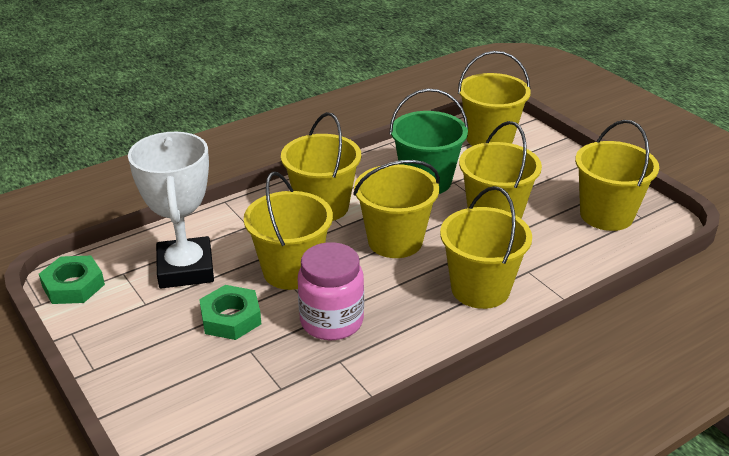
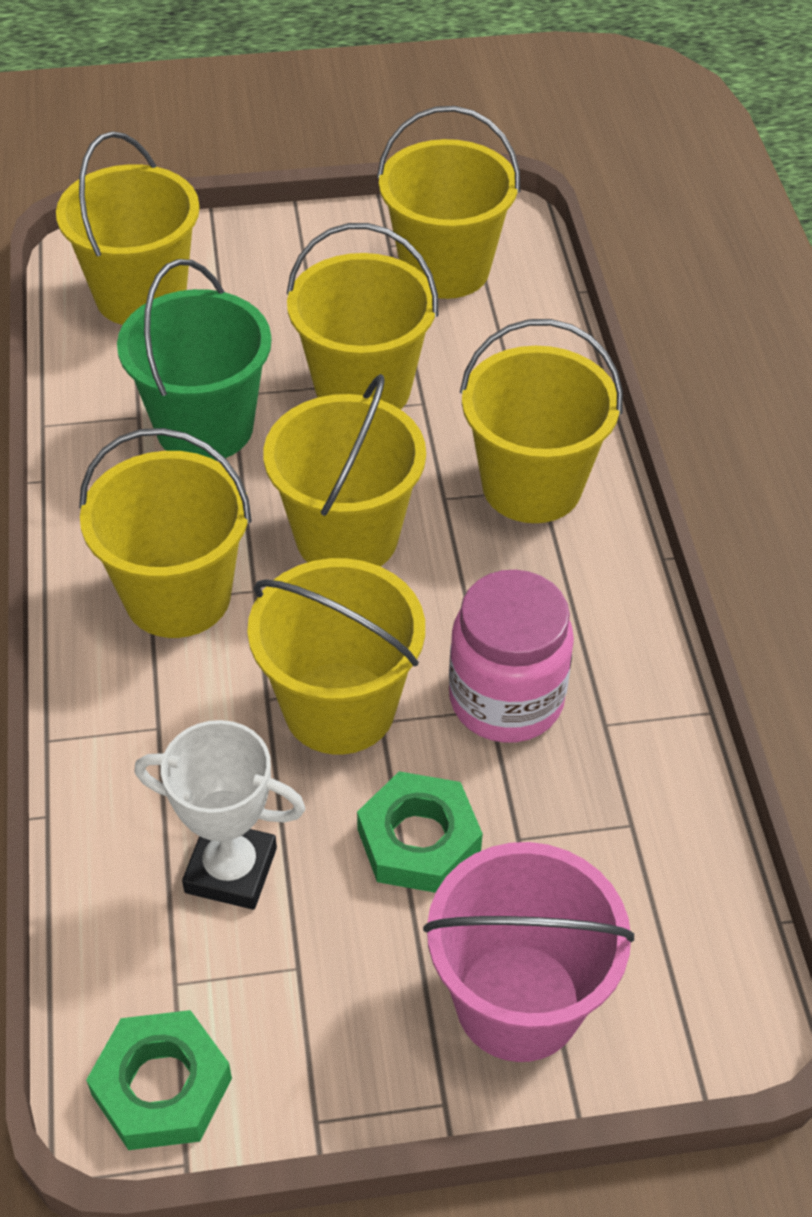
camera: 65 degrees left, 15 degrees up
white trophy [128,132,214,288] -> white trophy [134,720,306,910], size x0.66
none -> pink bucket [423,842,634,1062]

